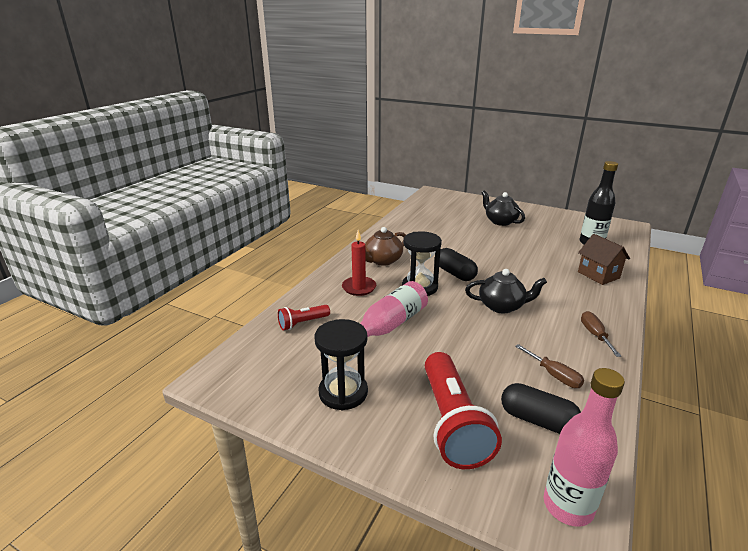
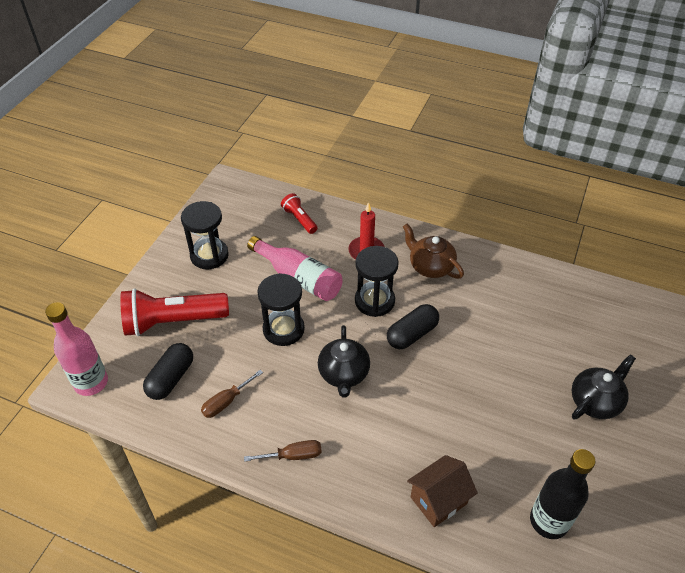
camera: 85 degrees right, 20 degrees up
none -> black hourglass [257,273,305,346]

